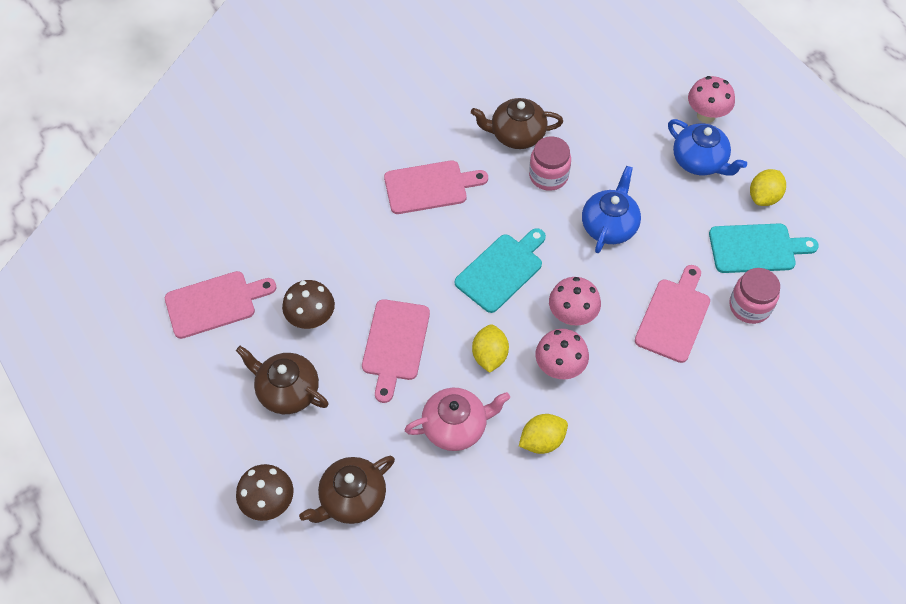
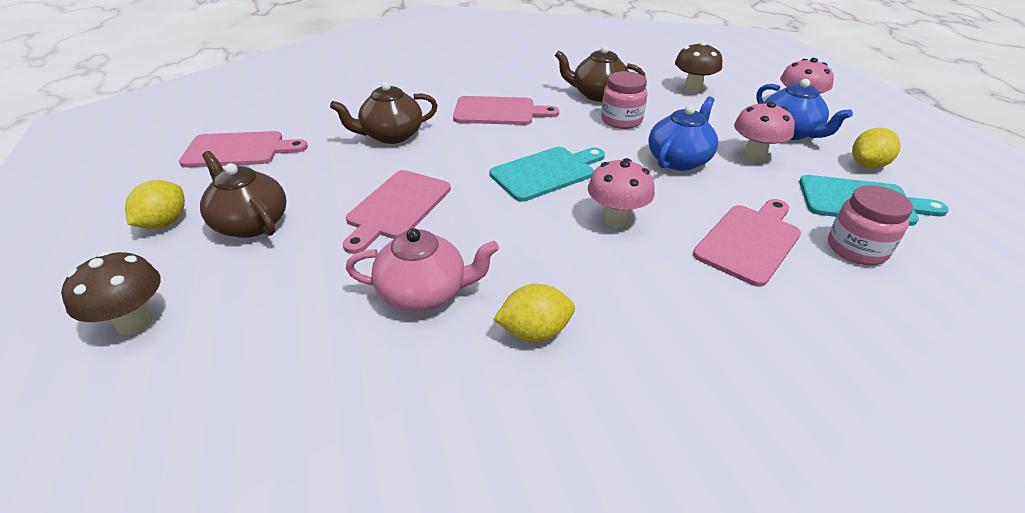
camera: 15 degrees right, 20 degrees down
brown mushroom [282,280,335,329] -> brown mushroom moved to [675,41,722,93]
brown teapot [299,456,395,524] -> brown teapot moved to [330,81,438,144]
yellow lemon [472,324,509,373] -> yellow lemon moved to [125,180,185,229]
pink mushroom [535,329,589,379] -> pink mushroom moved to [734,102,795,162]

